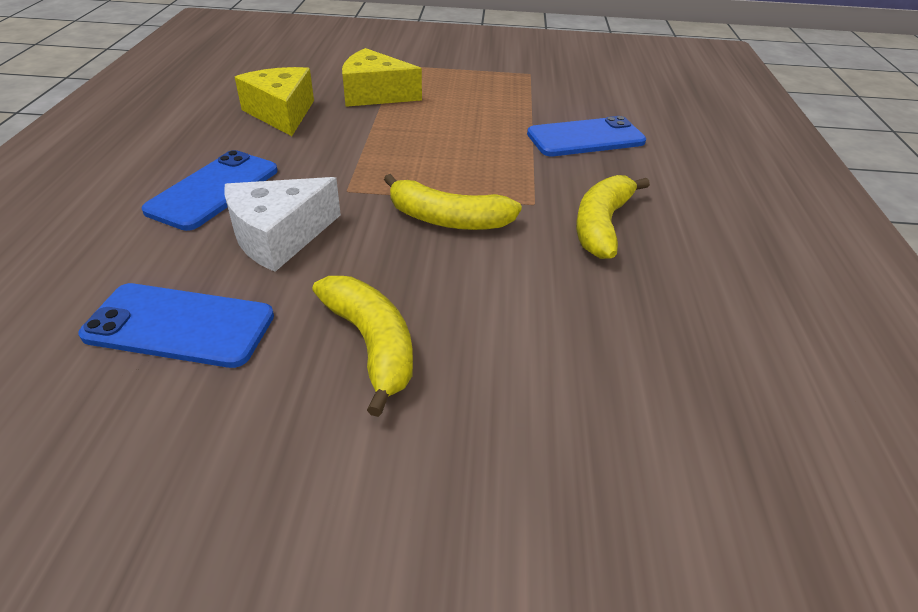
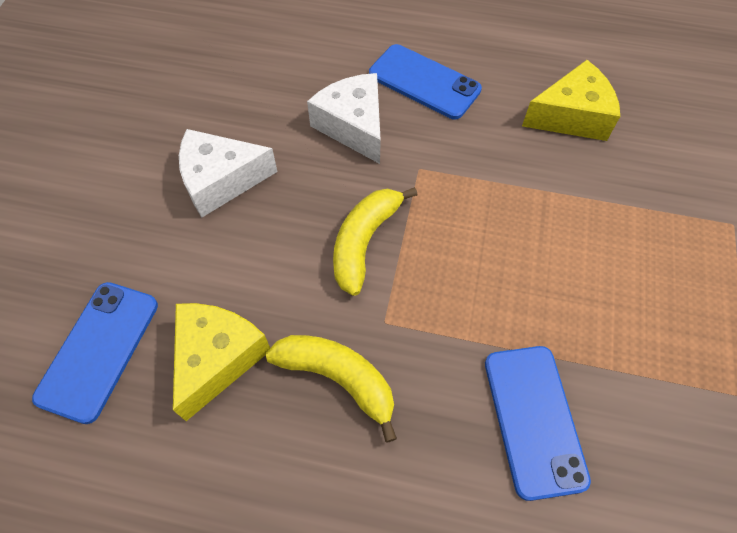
camera: 100 degrees right, 20 degrees up
blue phone [79,283,274,368] -> blue phone moved to [32,282,158,424]
yellow banana [312,276,413,417] -> white cheese [179,129,278,217]
yellow cheese [342,48,422,107] -> yellow cheese moved to [173,303,270,421]

